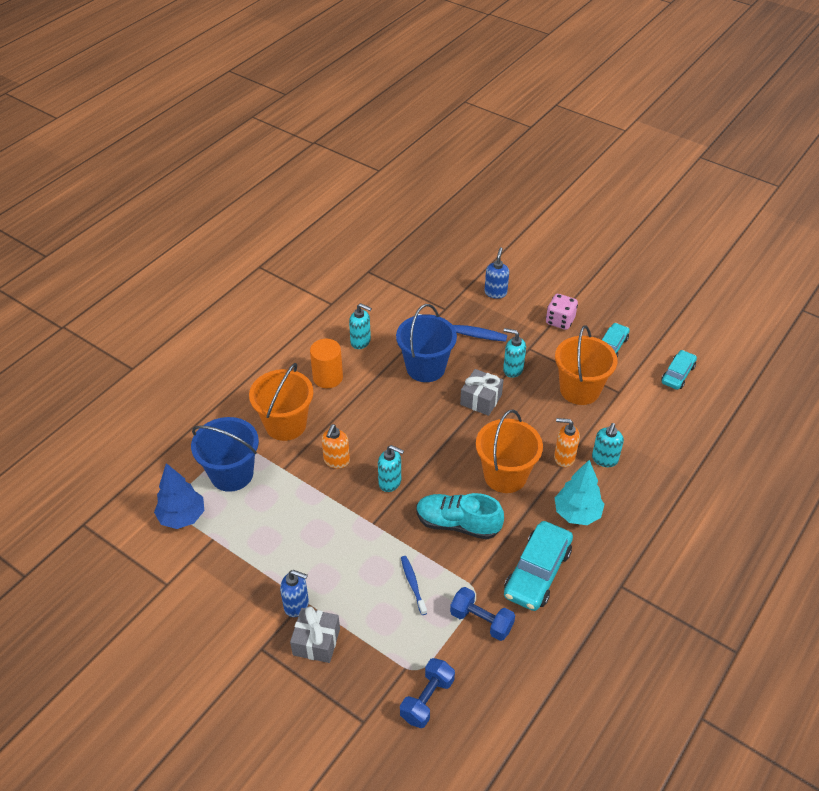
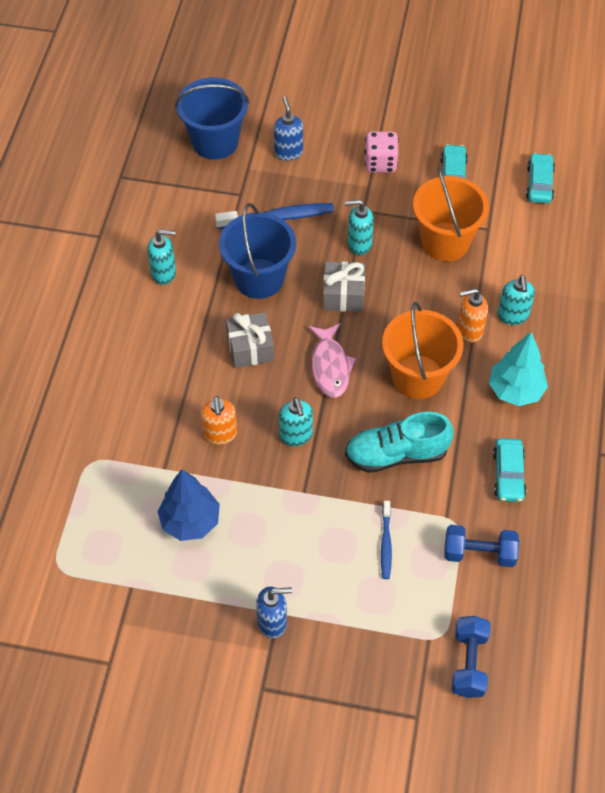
camera: 25 degrees left, 10 degrees up
blue tree [154,463,205,529] -> blue tree moved to [157,469,220,541]
blue bucket [191,417,259,492] -> blue bucket moved to [175,78,249,159]
orange bucket [249,363,313,441] -> none
grey gift [290,606,340,663] -> grey gift moved to [226,312,274,368]
orange cylinder [310,339,343,388] -> none
turquoise soap dispenser [378,445,404,492] -> turquoise soap dispenser turned 75 degrees clockwise [279,397,313,446]
blue toothbrush [401,556,427,615] -> blue toothbrush turned 135 degrees counterclockwise [381,501,392,579]
turquoise car [504,521,573,611] -> turquoise car [493,438,527,502], size x0.60
none -> pink fish [308,323,356,398]

